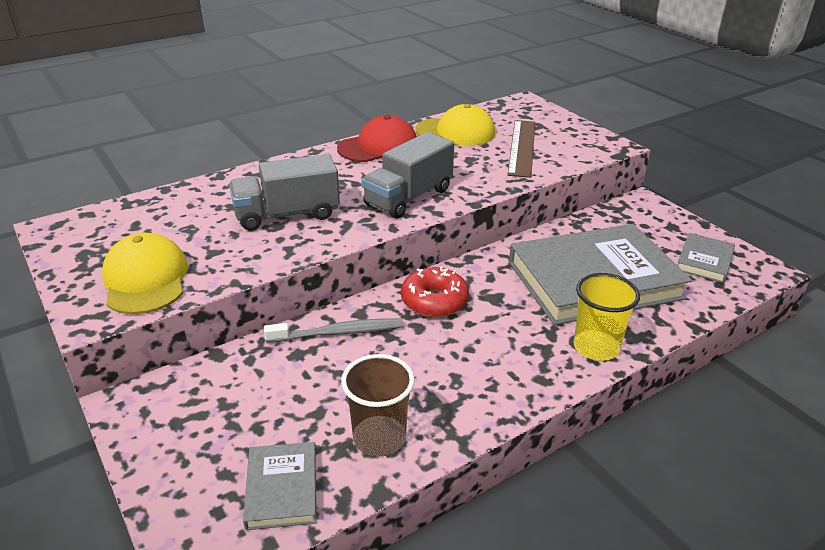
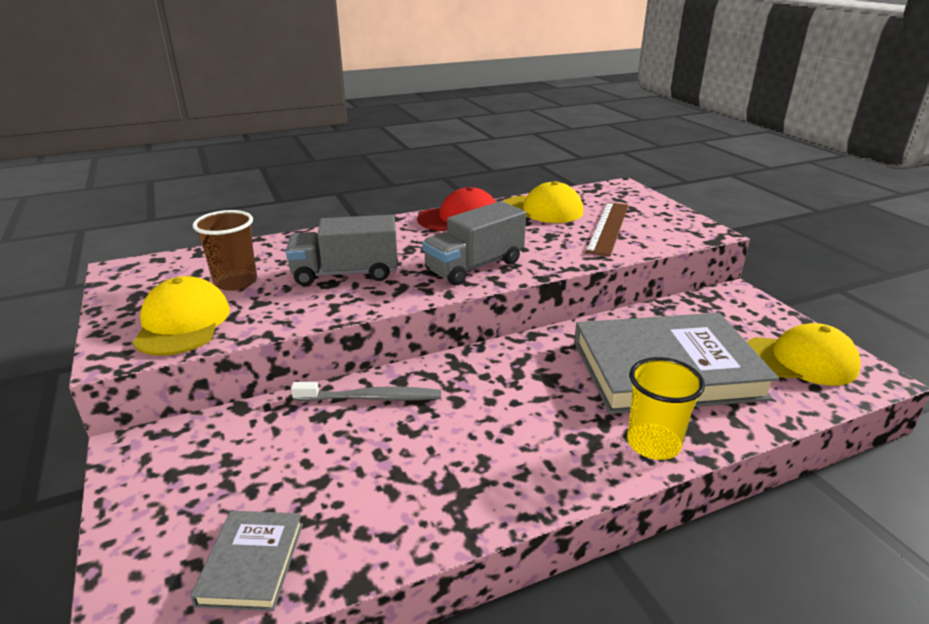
camera: 10 degrees right, 5 degrees down
brown cup [341,354,415,457] -> brown cup moved to [193,210,257,291]
red donut [401,267,469,317] -> none
grey book [677,233,735,283] -> yellow cap [747,323,861,386]

